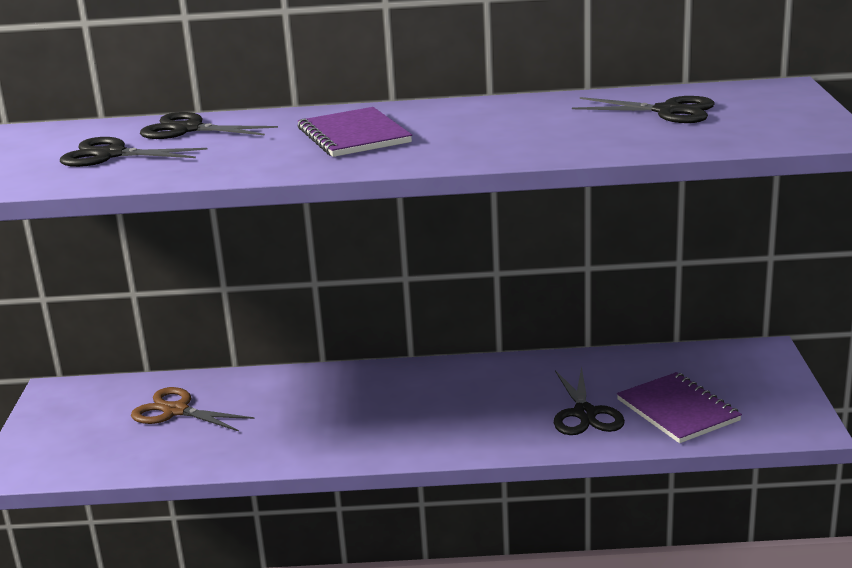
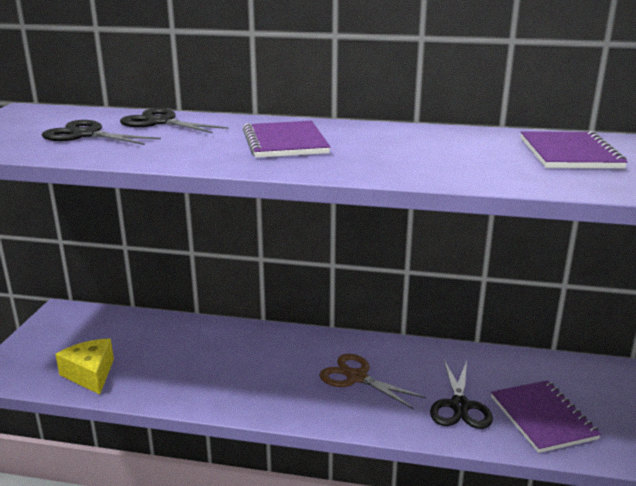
camera: 10 degrees right, 0 degrees up
brown scissors [131,387,255,431] -> brown scissors moved to [319,354,426,409]
black scissors [572,96,715,123] -> purple notebook [521,131,628,168]
none -> yellow cheese [55,339,114,395]

